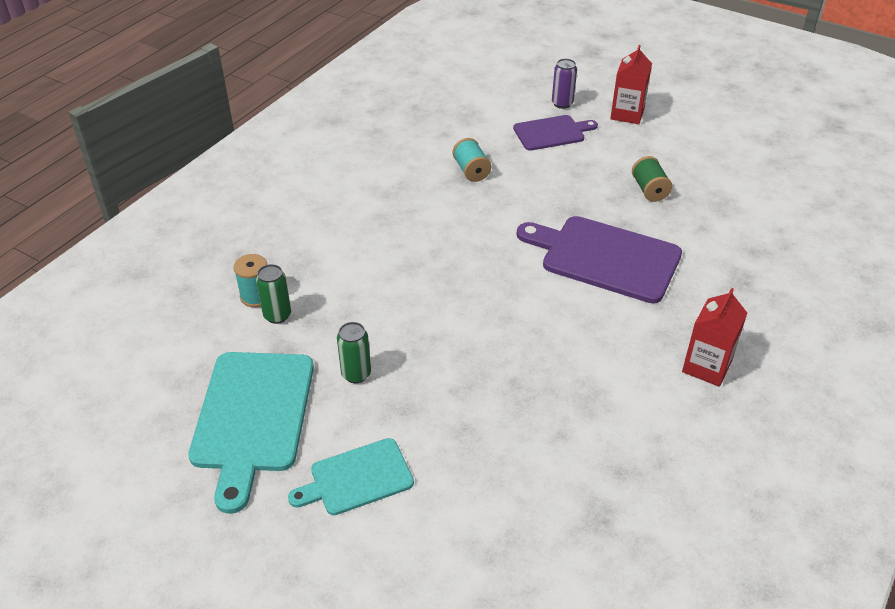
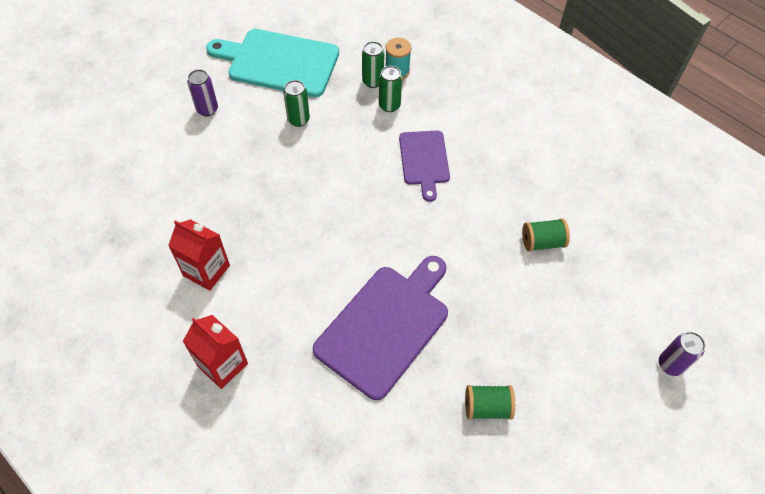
camera: 100 degrees right, 15 degrees up
turquoise cutting board [288,438,414,515] -> purple can [187,69,218,116]
turquoise spool [453,138,491,182] -> green spool [522,218,570,252]
purple cutting board [513,115,598,151] -> purple cutting board moved to [399,131,450,202]
red carton [610,45,652,124] -> red carton moved to [168,219,230,291]
none -> green can [379,66,402,112]

